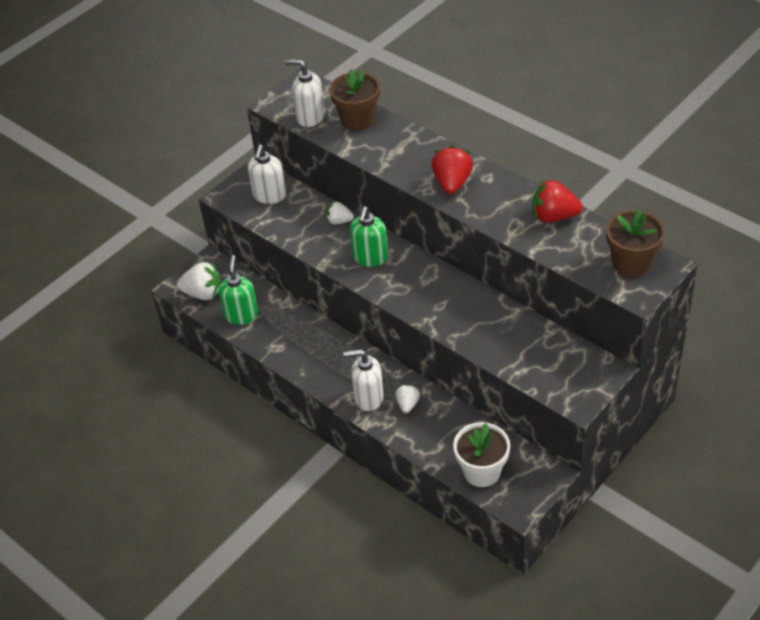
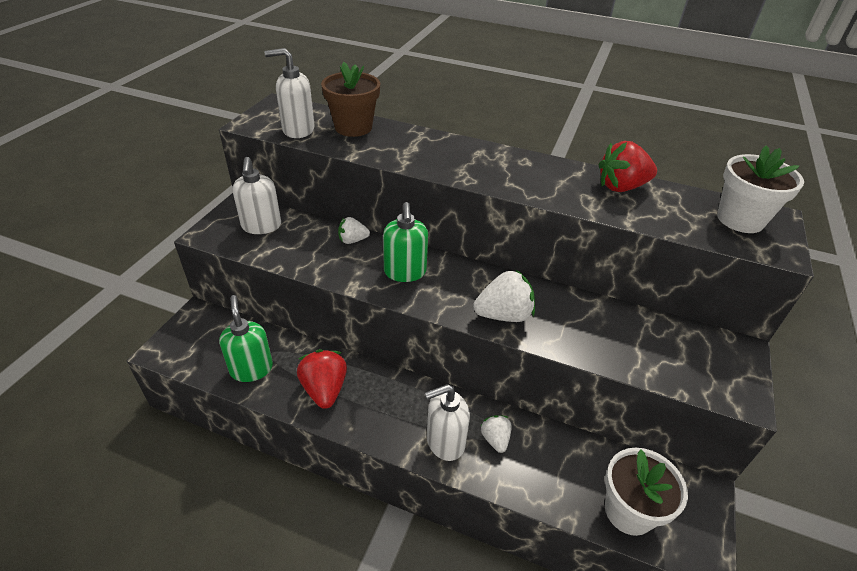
camera: 25 degrees left, 5 degrees down
white strawberry [177,262,220,300] -> white strawberry moved to [473,269,535,322]
red strawberry [432,146,473,194] -> red strawberry moved to [297,349,347,409]
brown flower pot [606,209,665,277] -> white flower pot [717,145,804,233]

